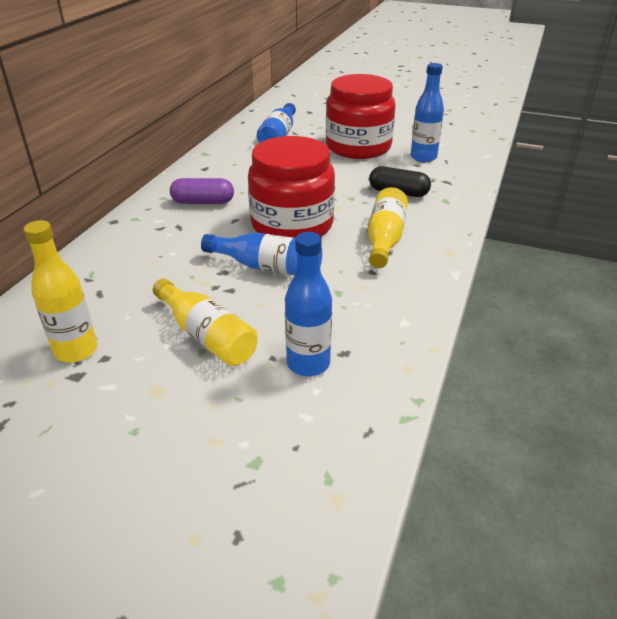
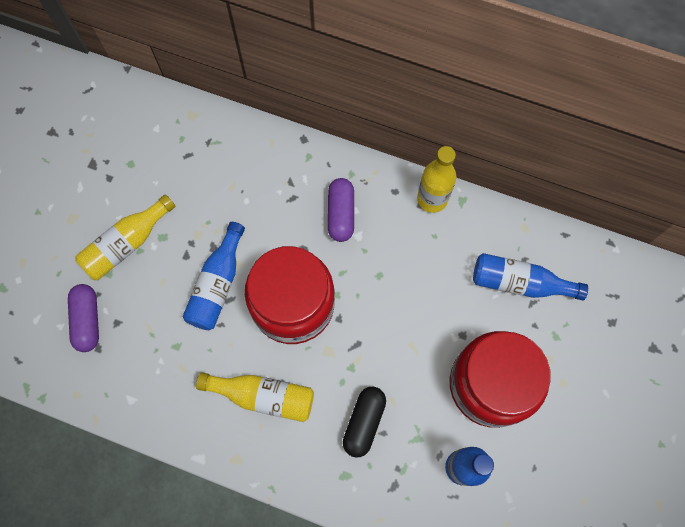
camera: 90 degrees right, 35 degrees up
yellow bottle [23,220,97,363] -> yellow bottle moved to [417,146,456,213]
blue bottle [285,232,332,376] -> purple capsule [68,284,99,352]

